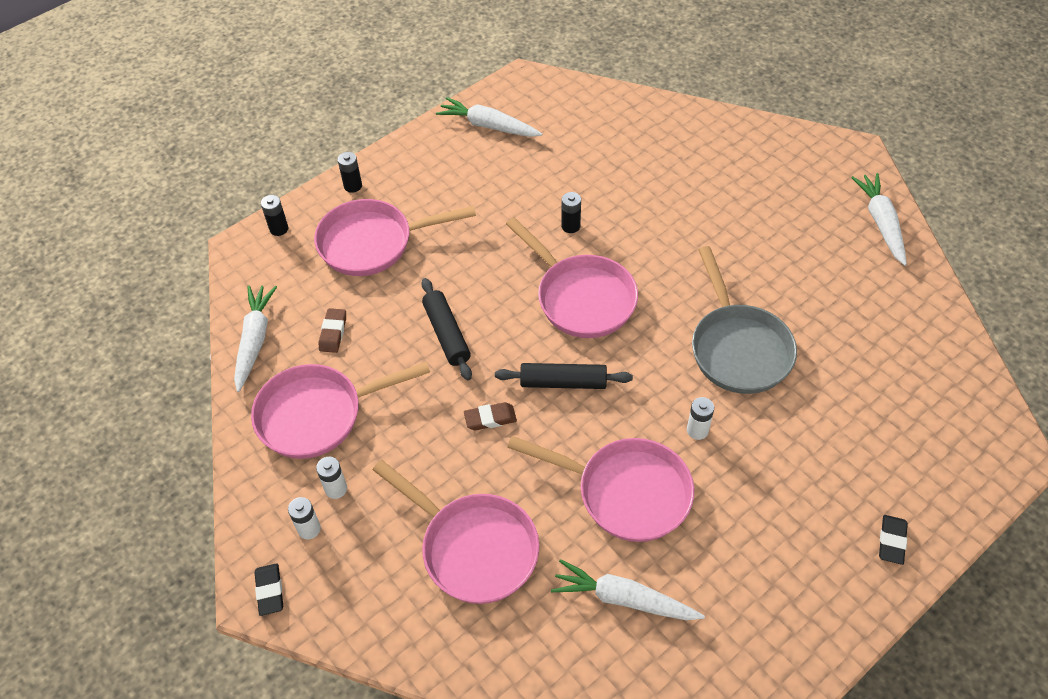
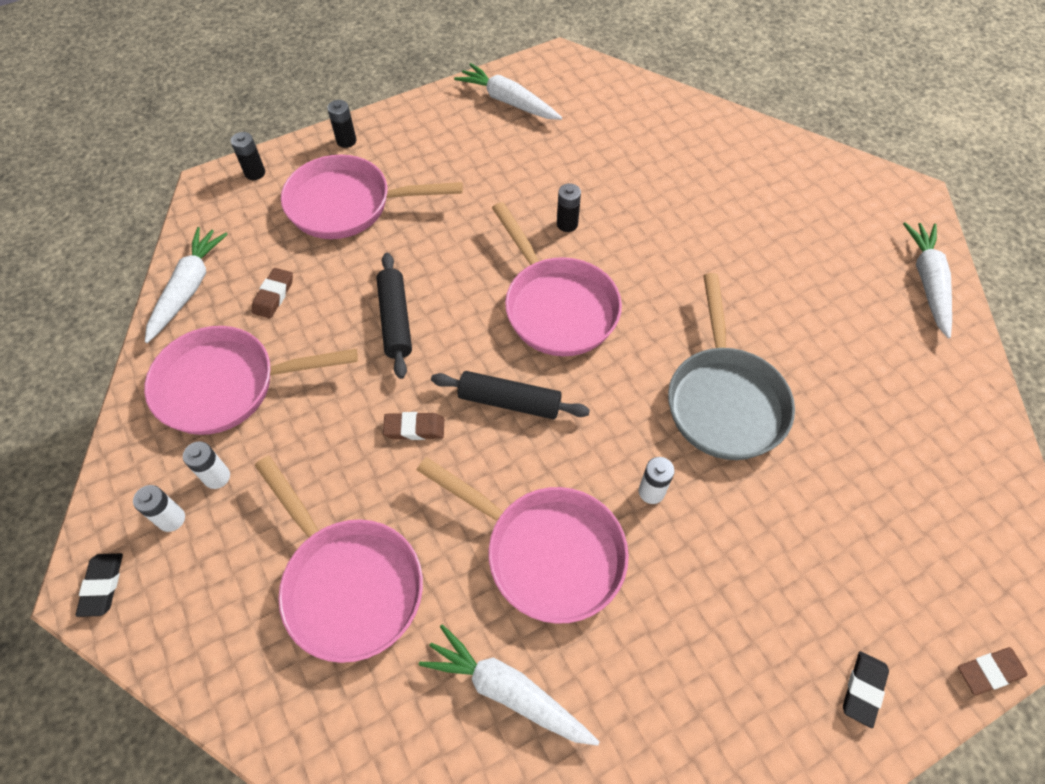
camera: 10 degrees right, 5 degrees up
none -> brown eraser [958,647,1028,695]

